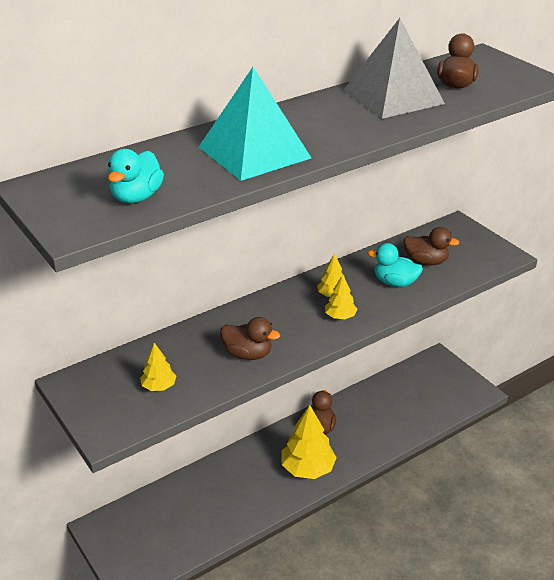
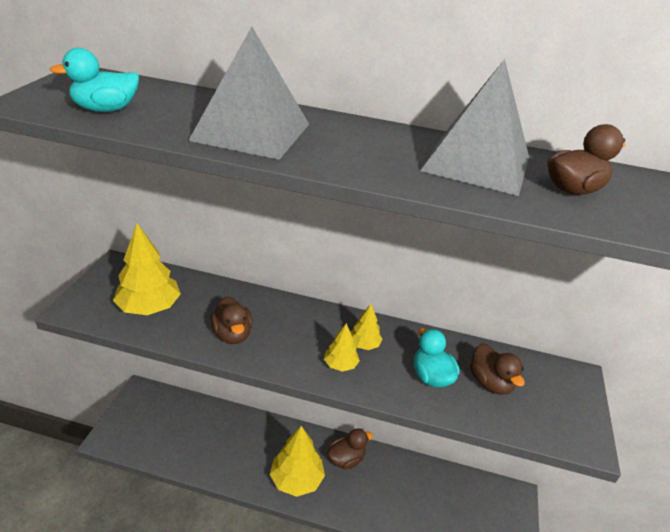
camera: 45 degrees right, 0 degrees up
yellow tree [140,343,176,391] -> yellow tree [113,223,181,315], size x1.90
turquoise pyramid [199,67,311,181] -> grey pyramid [188,26,309,160]

